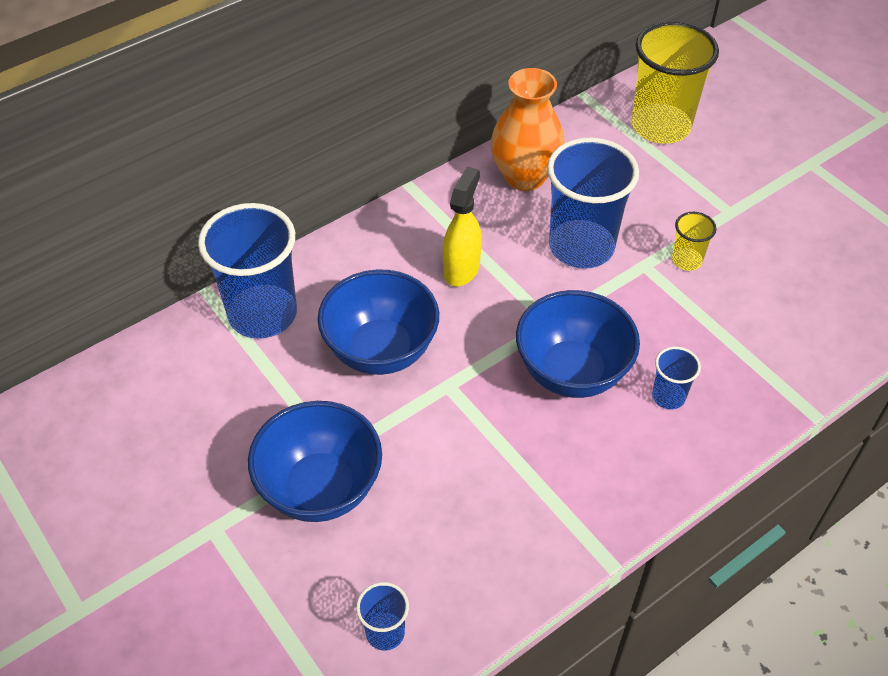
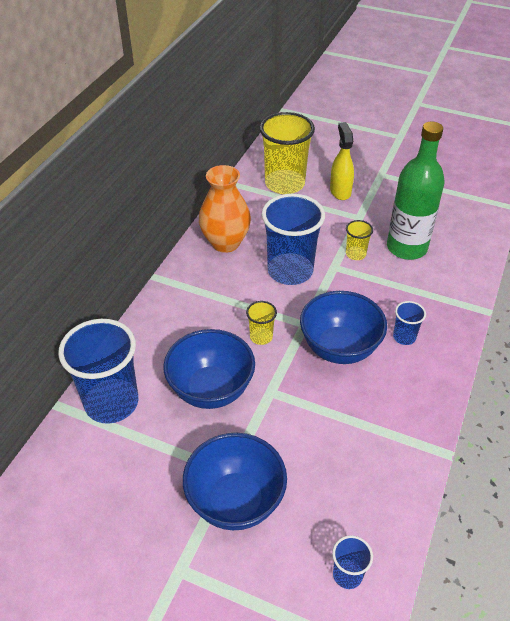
camera: 30 degrees left, 5 degrees down
yellow spray bottle [443,167,482,287] -> yellow spray bottle moved to [330,122,354,200]
none -> yellow cup [246,301,277,345]
none -> green bottle [387,122,445,260]

